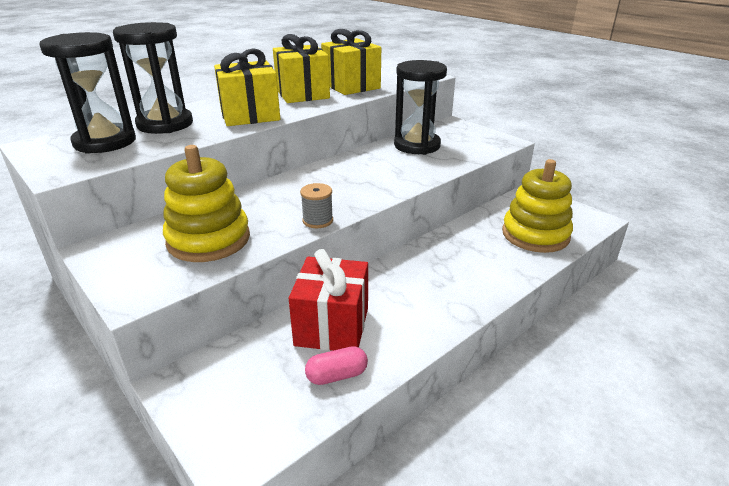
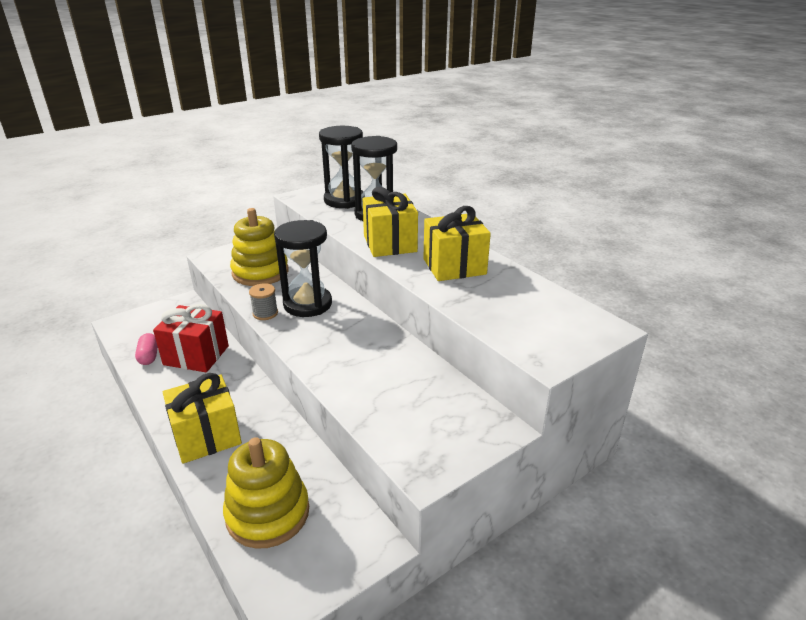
camera: 95 degrees right, 0 degrees up
yellow gift [321,29,381,95] -> yellow gift moved to [163,373,242,463]
black hourglass [394,60,447,155] -> black hourglass moved to [274,220,332,317]

